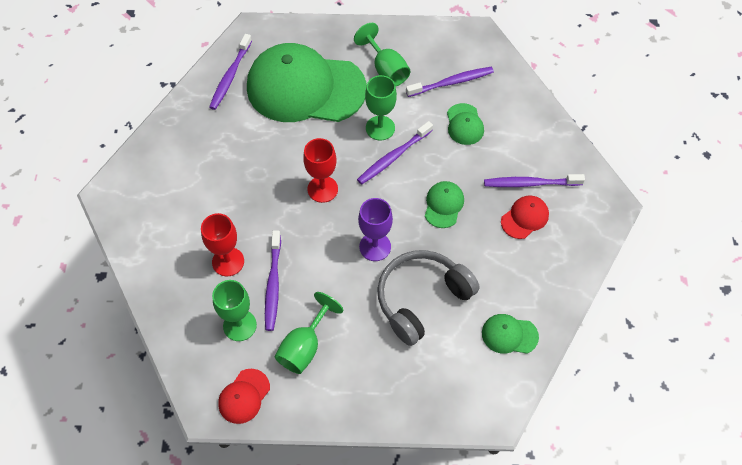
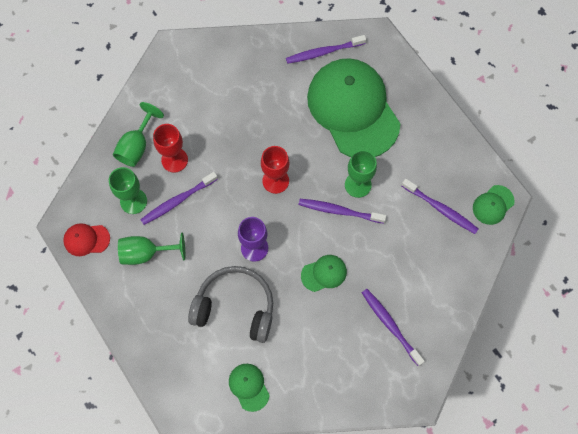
camera: 55 degrees right, 10 degrees up
green goblet [354,23,410,86] -> green goblet moved to [113,102,164,167]
green cap [447,103,484,145] -> green cap moved to [473,185,515,225]
red cap [501,195,549,239] -> none

